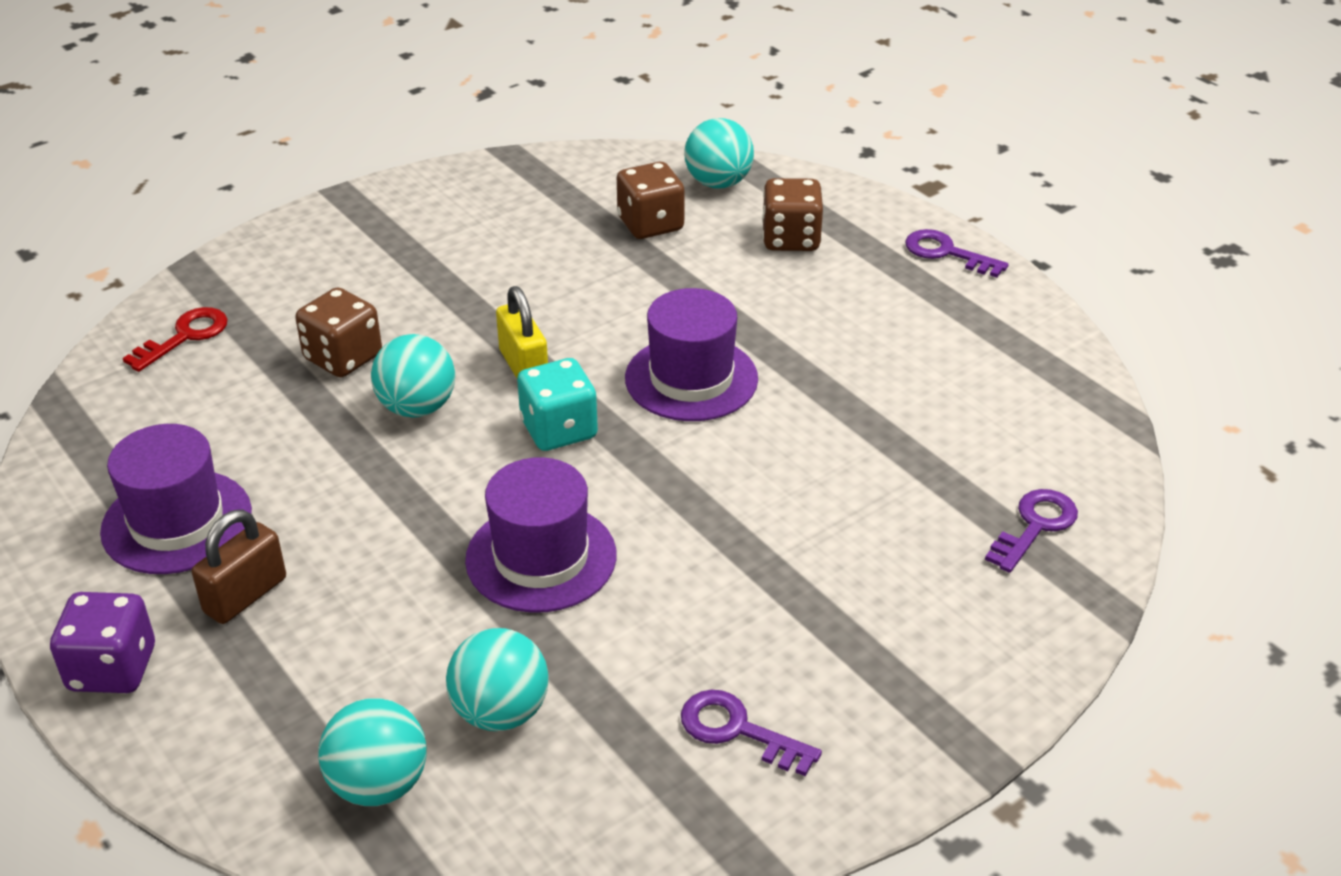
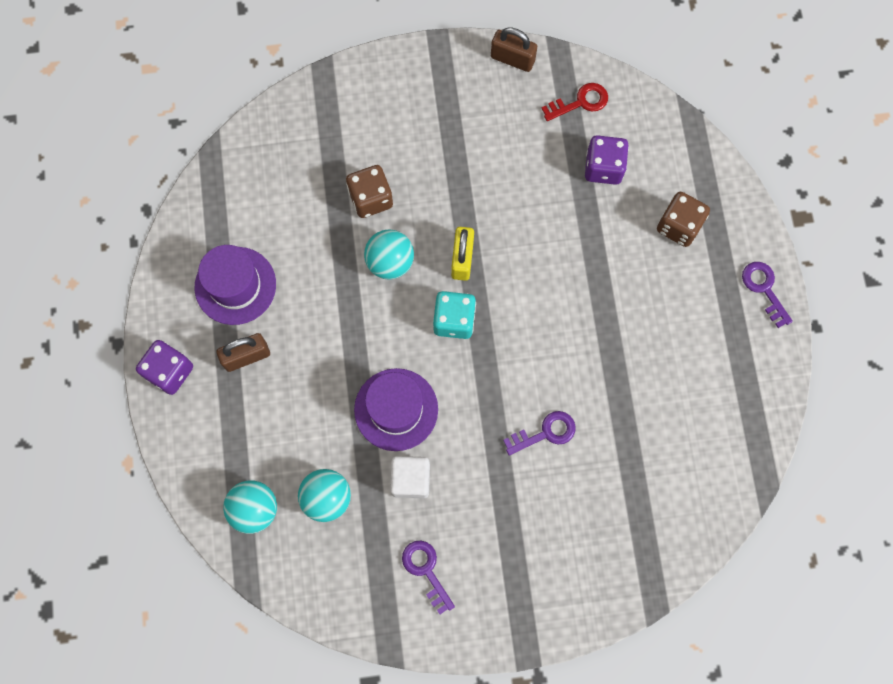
camera: 30 degrees right, 35 degrees up
red key [123,307,228,372] -> red key moved to [541,83,608,121]
brown dice [617,162,685,239] -> purple dice [585,135,629,185]
purple hat [625,288,758,421] -> none
turquoise ball [684,118,754,188] -> none
purple key [985,489,1078,573] -> purple key moved to [503,411,576,456]
none -> white cube [390,456,430,498]
none -> brown padlock [491,28,537,72]

